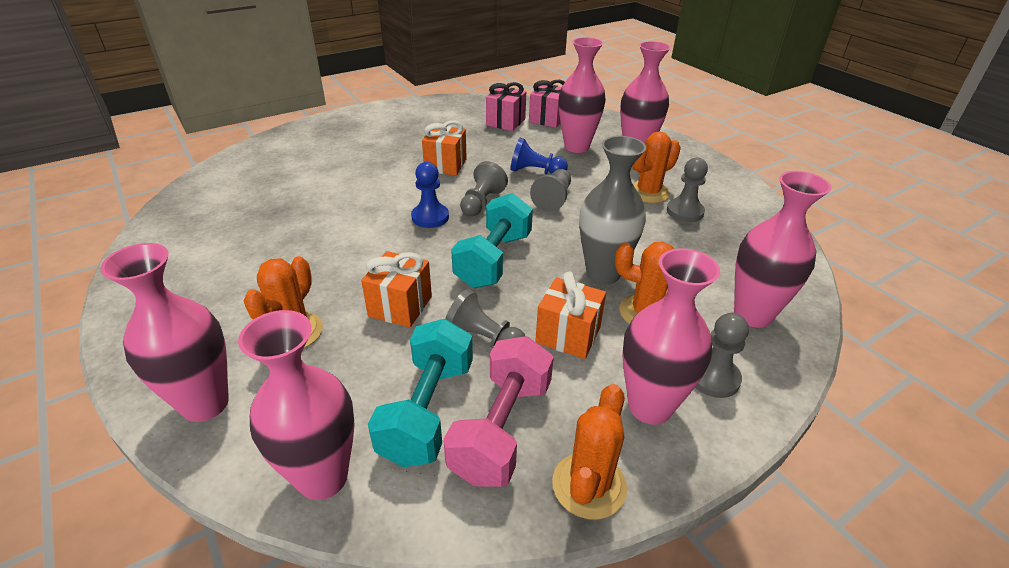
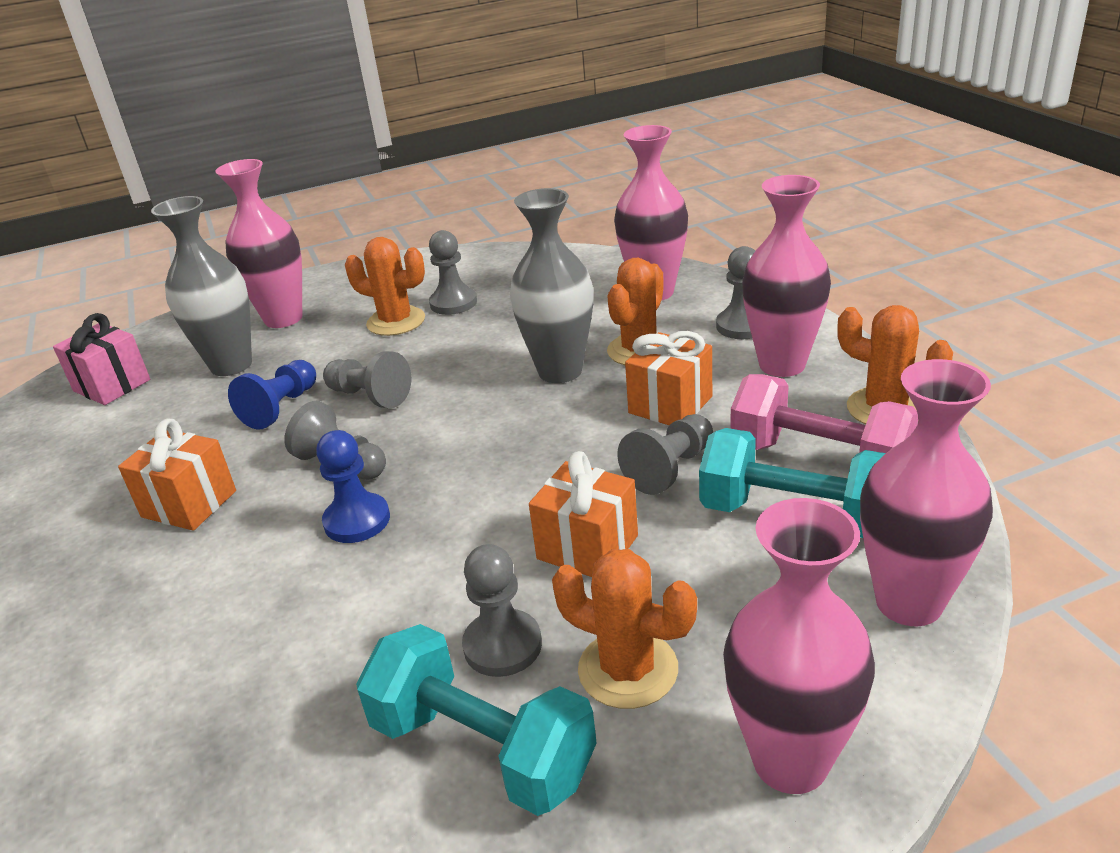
camera: 75 degrees left, 5 degrees down
turquoise dumbbell [451,193,533,288] -> turquoise dumbbell moved to [356,624,597,816]
pink gift [486,82,526,131] -> none
pink vase [559,37,606,153] -> grey vase [151,196,252,376]
orange cactus [632,132,681,203] -> orange cactus turned 45 degrees counterclockwise [345,237,425,336]
none -> grey pawn [462,544,542,677]

